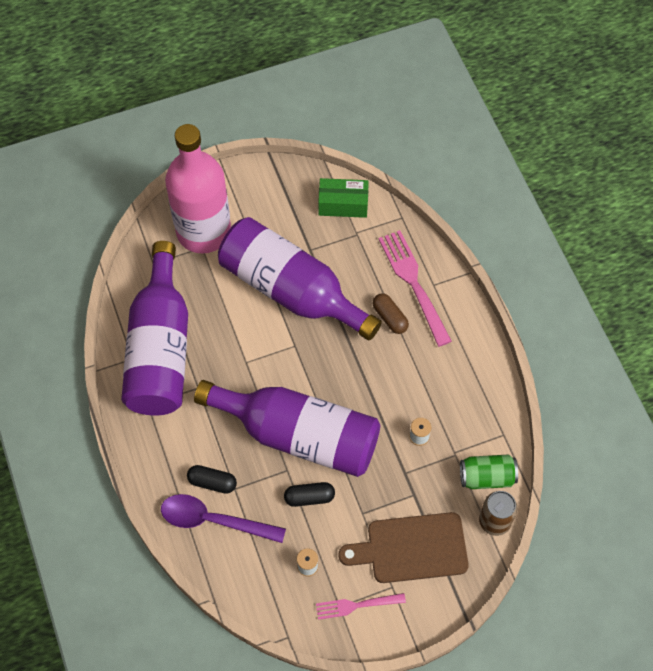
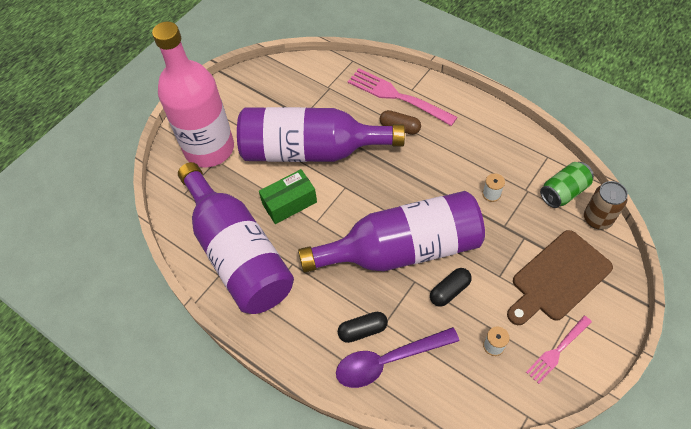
camera: 30 degrees left, 5 degrees down
green box [318,178,369,218] -> green box moved to [259,169,317,224]

